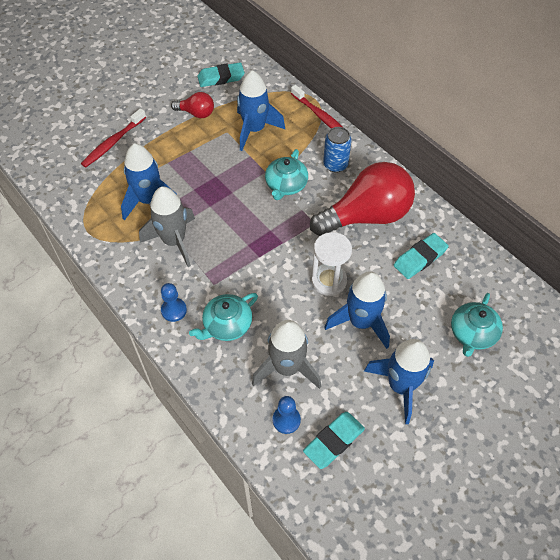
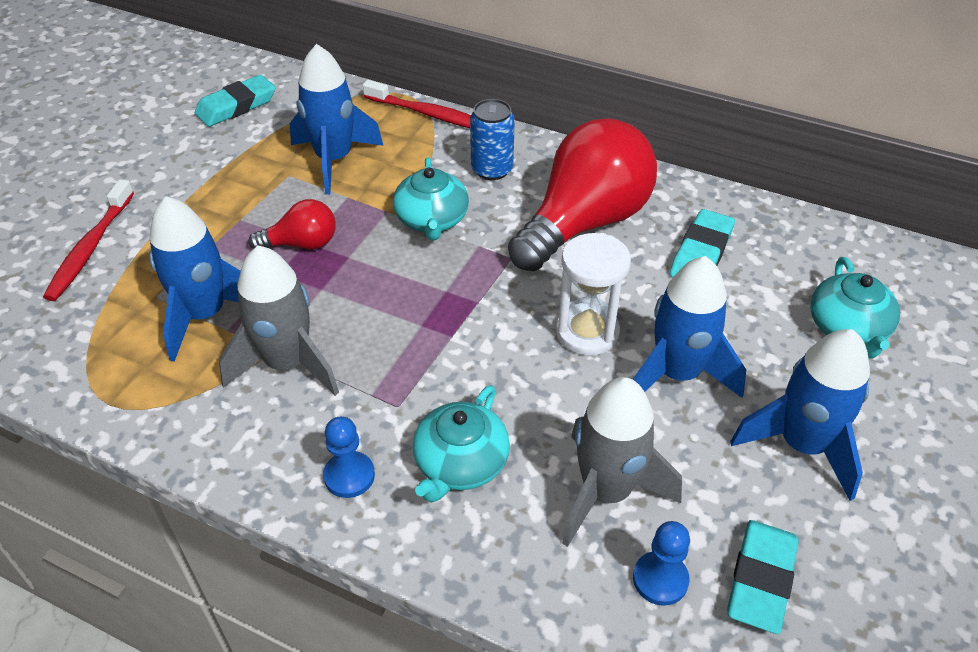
camera: 25 degrees left, 10 degrees down
red light bulb [171,92,214,118] -> red light bulb moved to [248,199,336,249]

